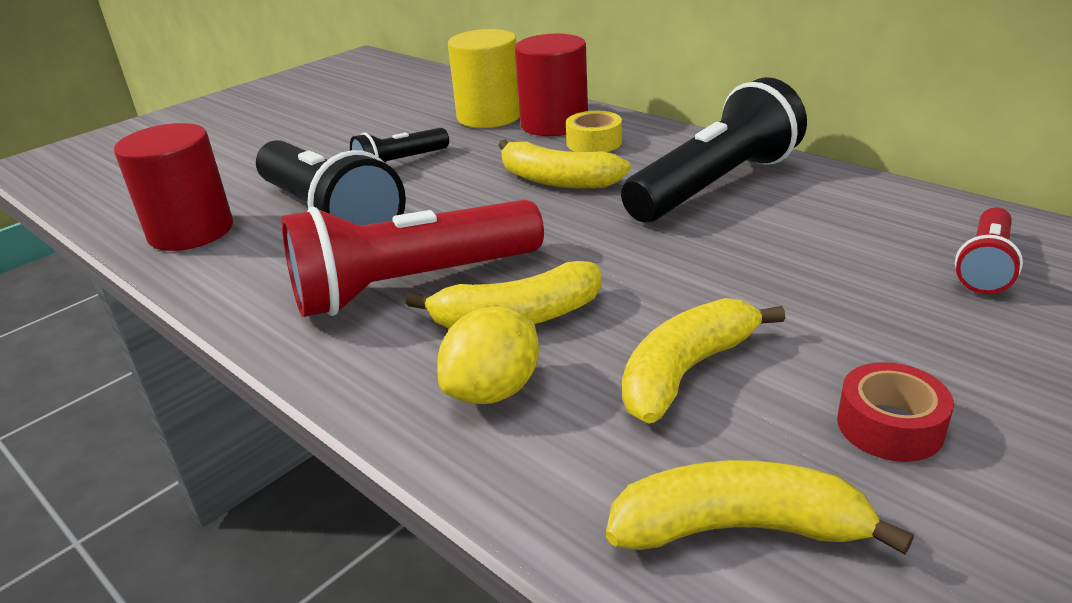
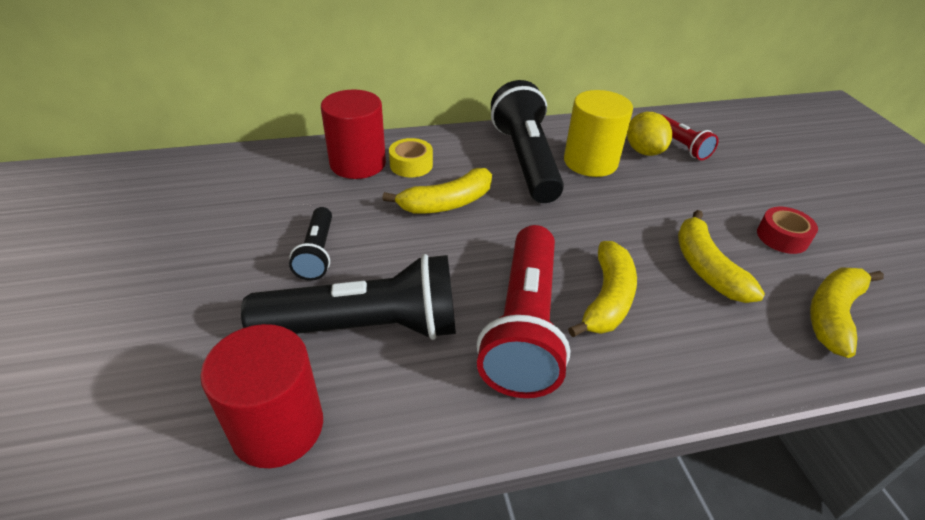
camera: 60 degrees left, 10 degrees up
yellow lemon [437,307,539,404] -> yellow lemon moved to [627,112,672,156]
yellow cylinder [448,29,520,128] -> yellow cylinder moved to [564,90,633,177]

